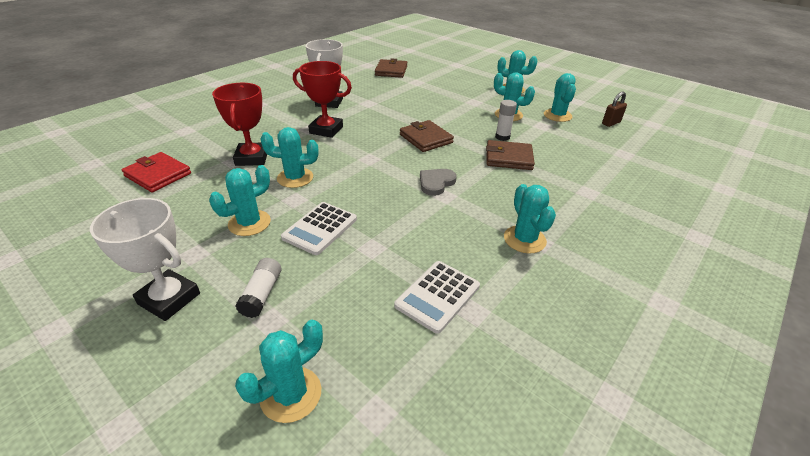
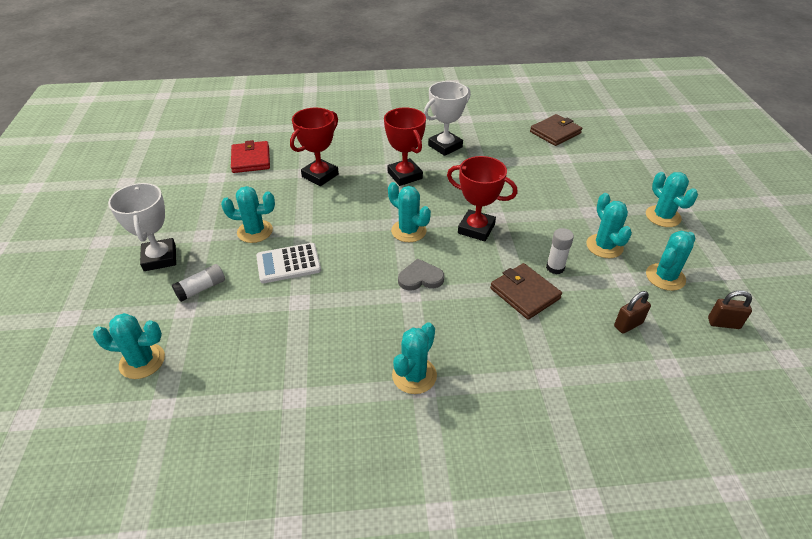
camera: 45 degrees right, 5 degrees up
turquoise cactus [260,127,319,188] -> turquoise cactus moved to [388,182,431,242]
white calculator [394,261,480,334] -> none
brown wallet [400,120,454,152] -> red trophy [447,156,517,241]
none -> brown padlock [614,291,651,334]

